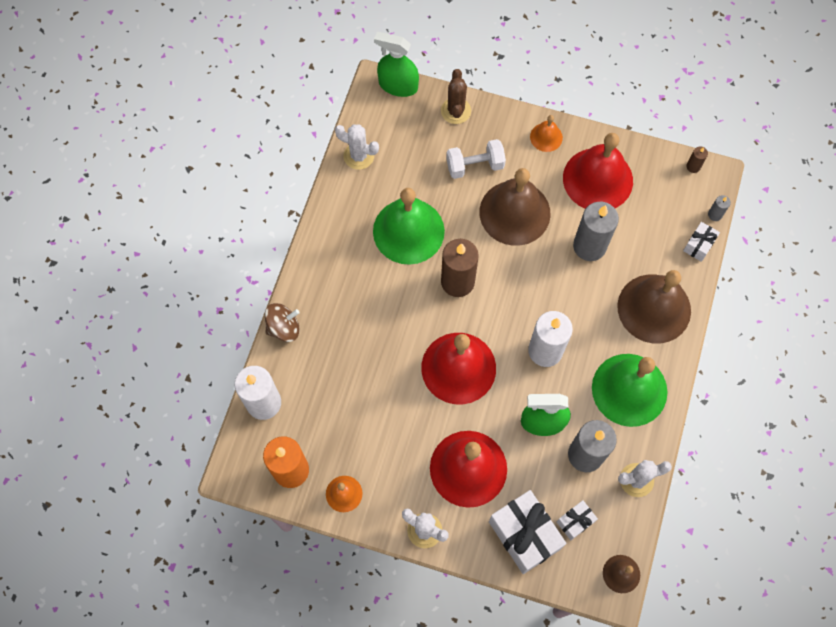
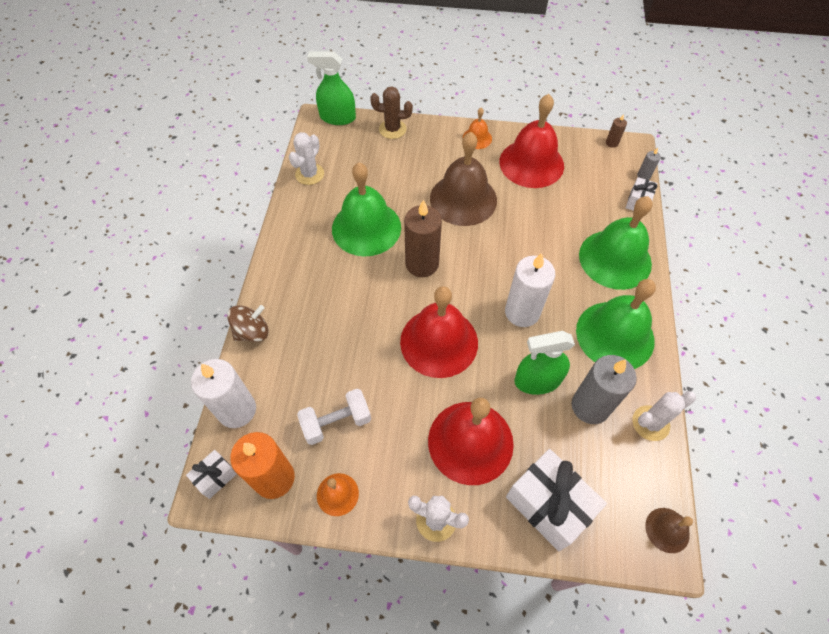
camera: 10 degrees left, 10 degrees down
white cactus [335,124,379,170] -> white cactus turned 75 degrees counterclockwise [289,132,324,185]
brown cactus [441,69,471,124] -> brown cactus turned 75 degrees counterclockwise [370,86,413,139]
white dumbbell [446,139,506,179] -> white dumbbell moved to [297,389,371,445]
white gift [557,500,598,540] -> white gift moved to [186,450,237,499]
grey candle [573,202,619,261] -> none
brown bell [617,270,691,343] -> green bell [579,196,653,290]

